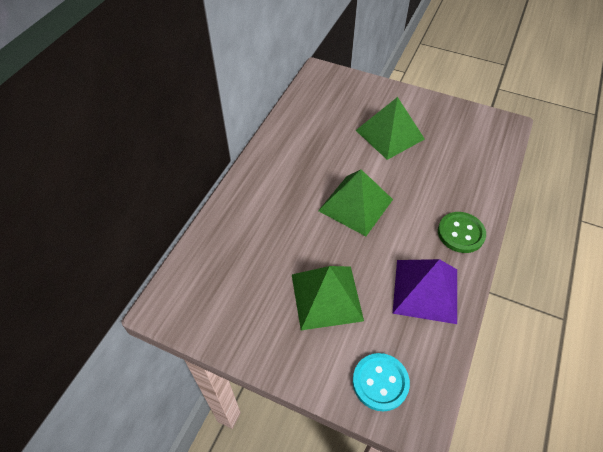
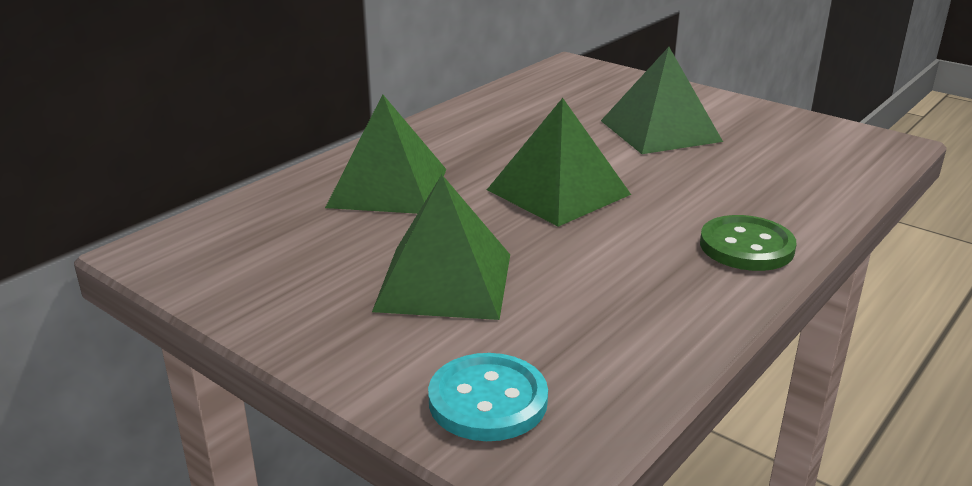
camera: 15 degrees right, 25 degrees down
purple pyramid [393,259,457,324] -> none
none -> green pyramid [325,94,446,214]

